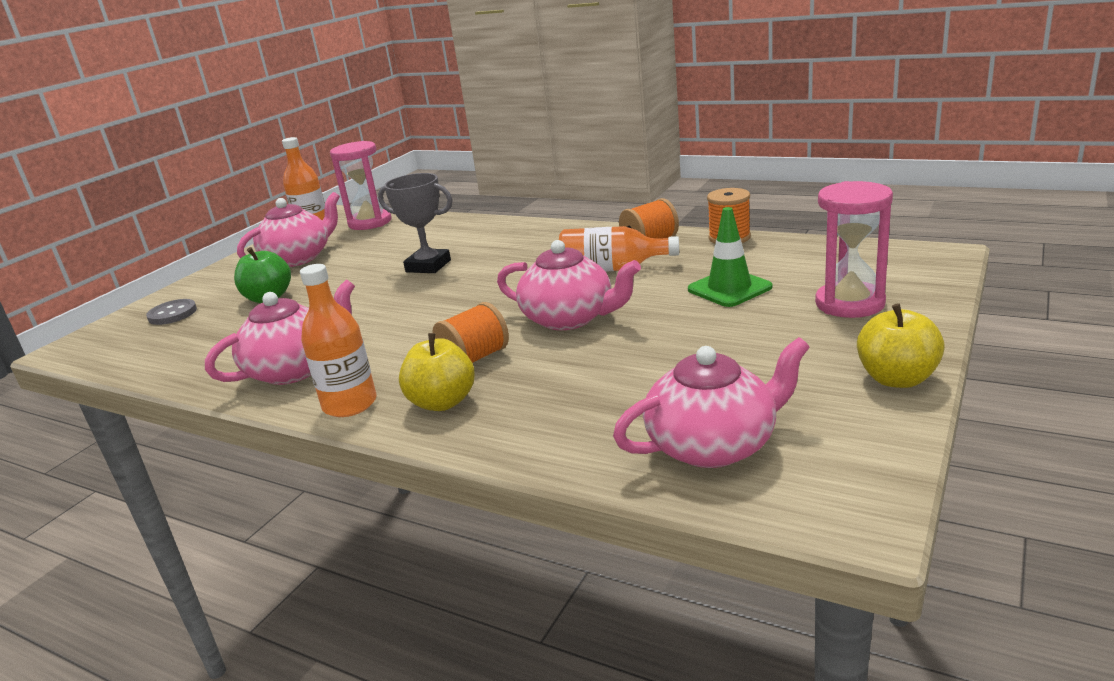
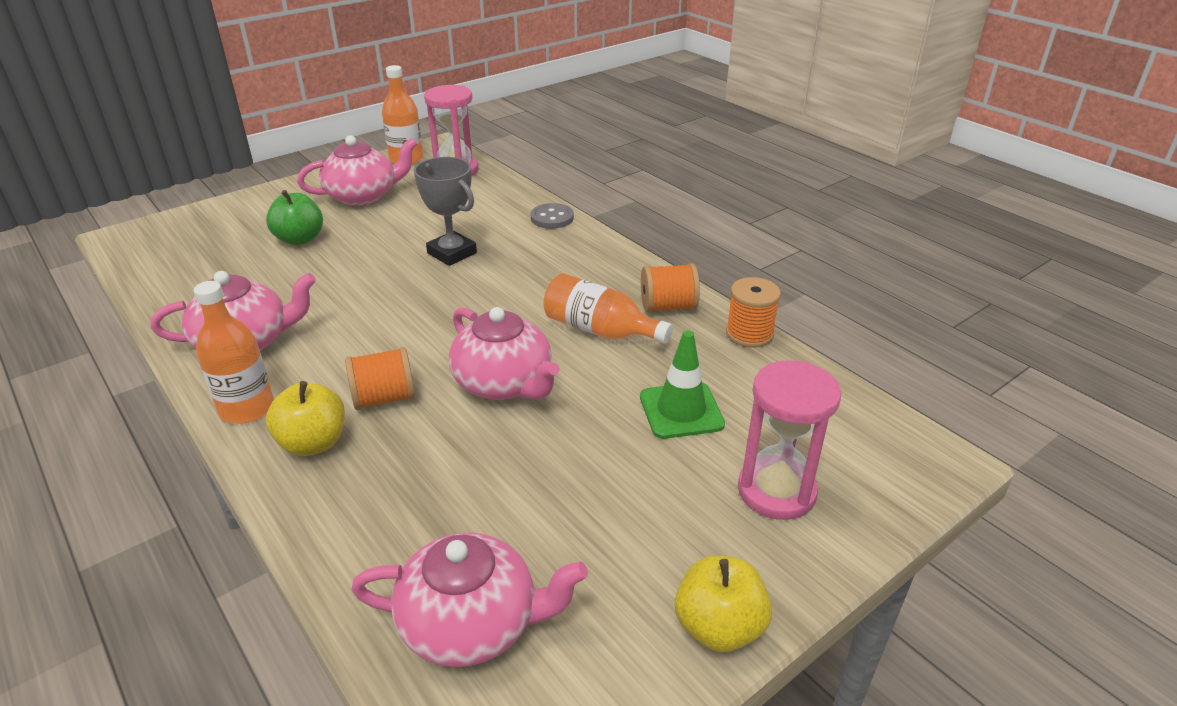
camera: 20 degrees right, 10 degrees up
grey button [146,299,197,325] -> grey button moved to [530,203,574,229]

